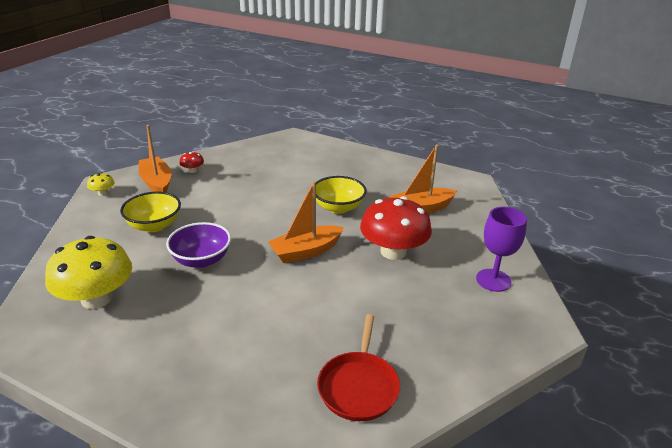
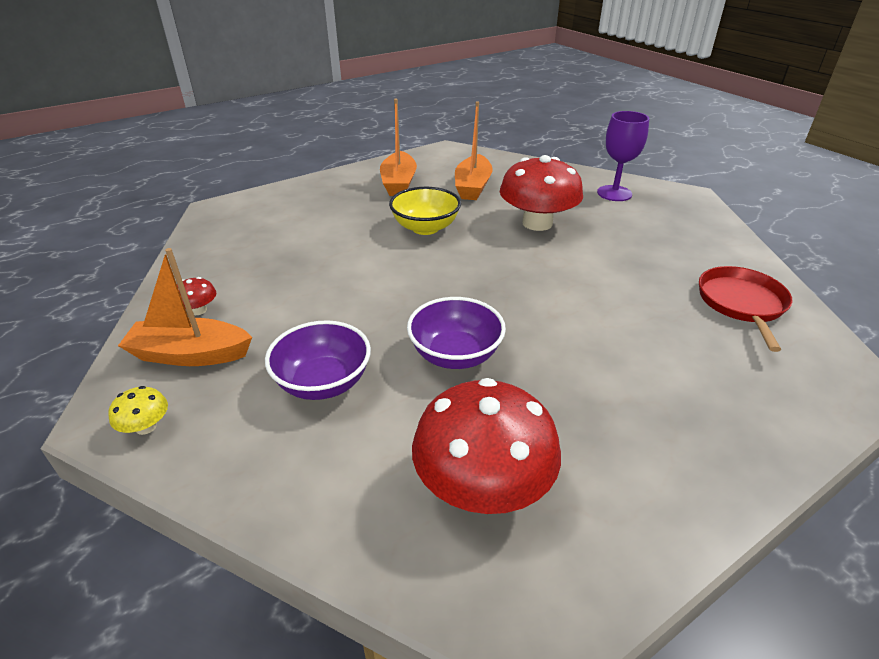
camera: 60 degrees left, 5 degrees up
yellow mushroom [45,236,132,309] -> red mushroom [412,378,561,514]
yellow bowl [120,192,181,232] -> purple bowl [265,320,371,400]
orange boat [268,181,344,263] -> orange boat moved to [380,99,417,196]
red pan [317,314,400,421] -> red pan turned 120 degrees counterclockwise [699,266,792,352]

